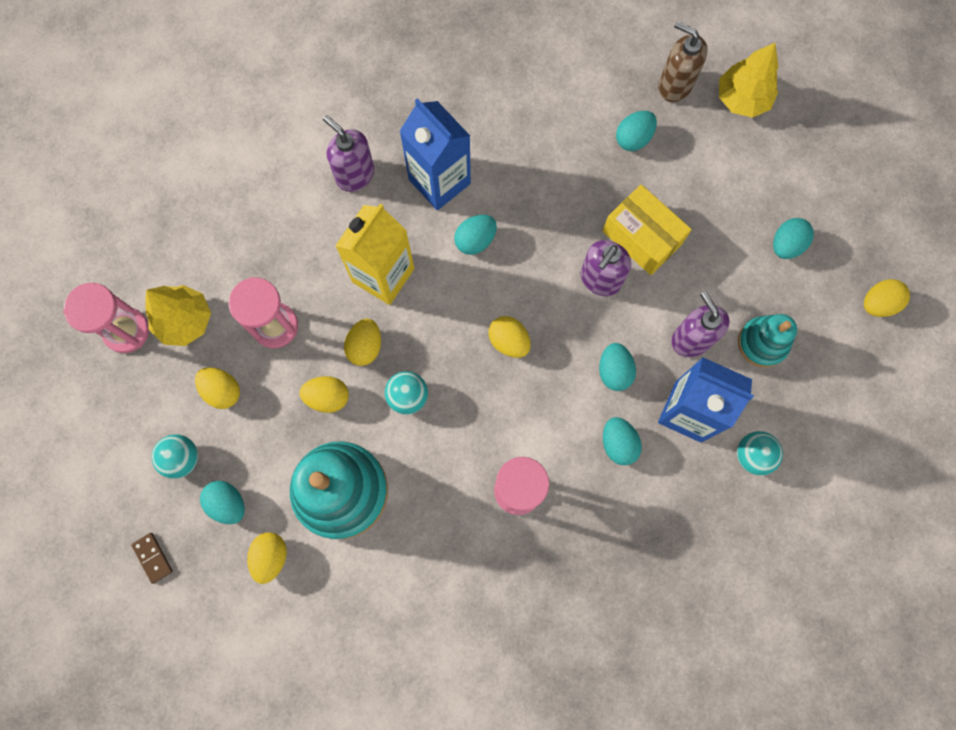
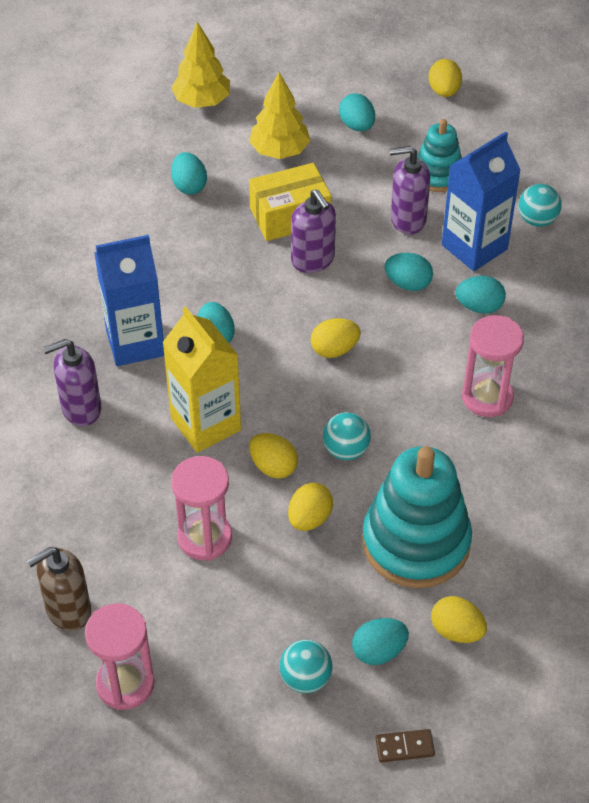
camera: 65 degrees left, 25 degrees down
yellow tree [145,285,211,346] -> yellow tree moved to [249,72,311,159]
yellow egg [195,367,240,409] -> none
brown soap dispenser [658,21,708,102] -> brown soap dispenser moved to [27,547,91,631]

